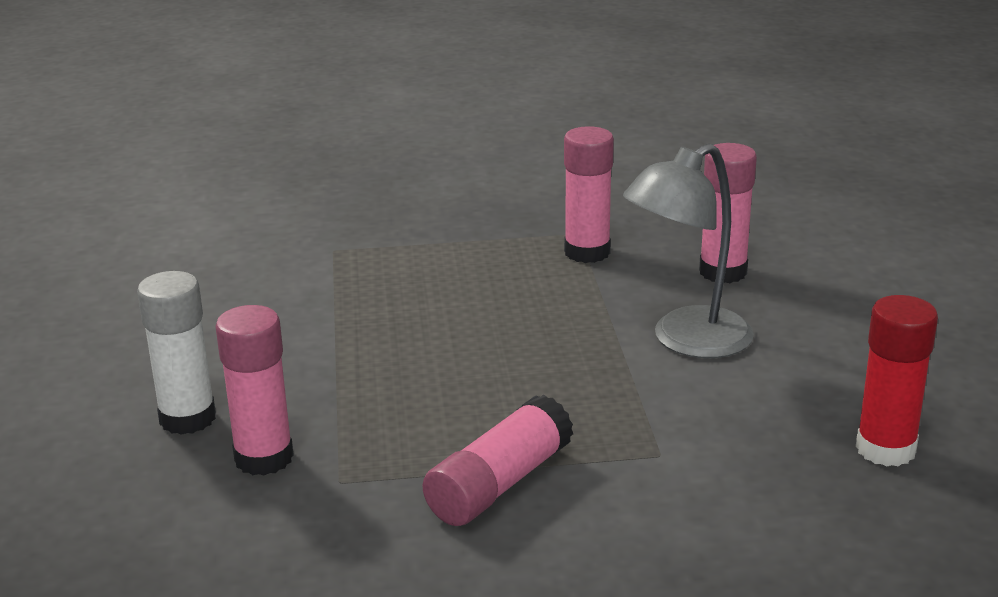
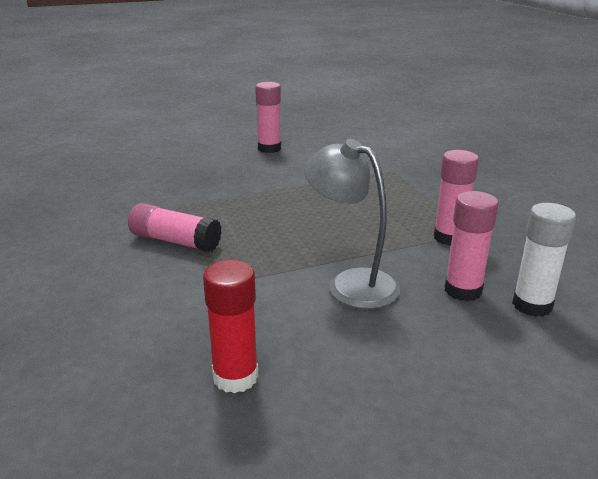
camera: 75 degrees right, 0 degrees up
white glue stick [137,271,216,435] -> white glue stick moved to [512,203,576,317]
pink glue stick [215,305,294,475] -> pink glue stick moved to [255,82,281,153]

